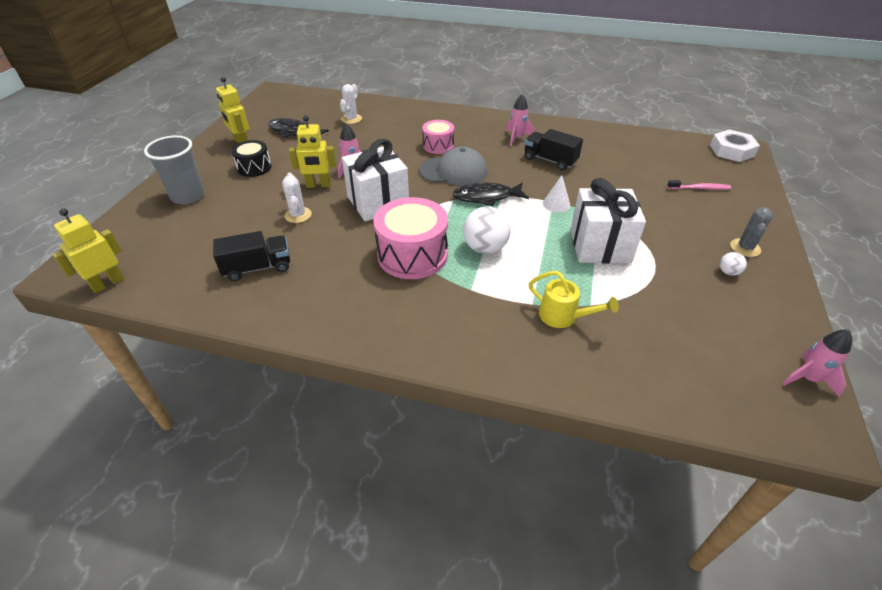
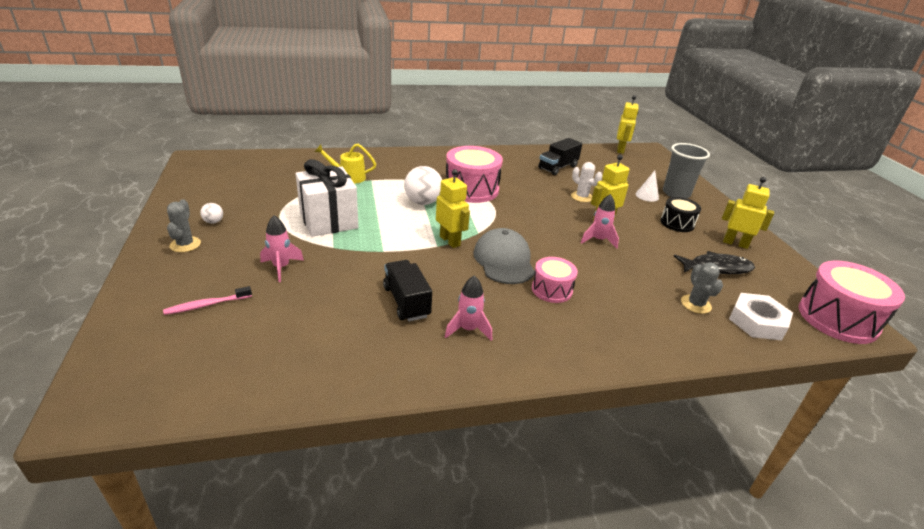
camera: 150 degrees right, 10 degrees down
white cactus [340,84,362,124] -> grey cactus [681,262,723,314]
white gift [342,139,409,221] -> none
grey cap [419,146,487,186] -> grey cap turned 105 degrees clockwise [473,228,535,284]
black fish [452,182,529,206] -> yellow robot [436,169,470,248]
black truck [525,129,583,171] -> black truck turned 120 degrees counterclockwise [383,260,432,321]
white cone [543,175,570,212] -> white cone moved to [636,171,659,202]
white nut [710,129,760,162] -> white nut moved to [729,293,793,341]
pink rocket [782,329,852,397] -> pink rocket moved to [260,215,304,282]
none -> pink drum [799,261,905,344]

